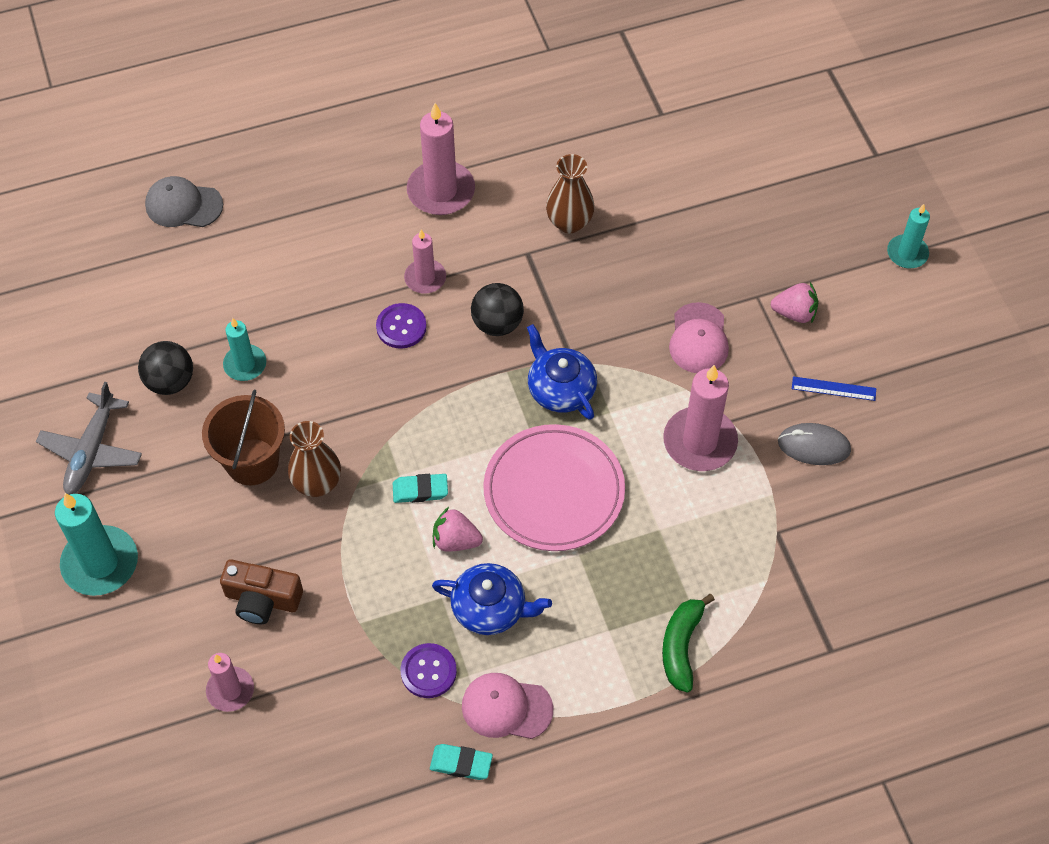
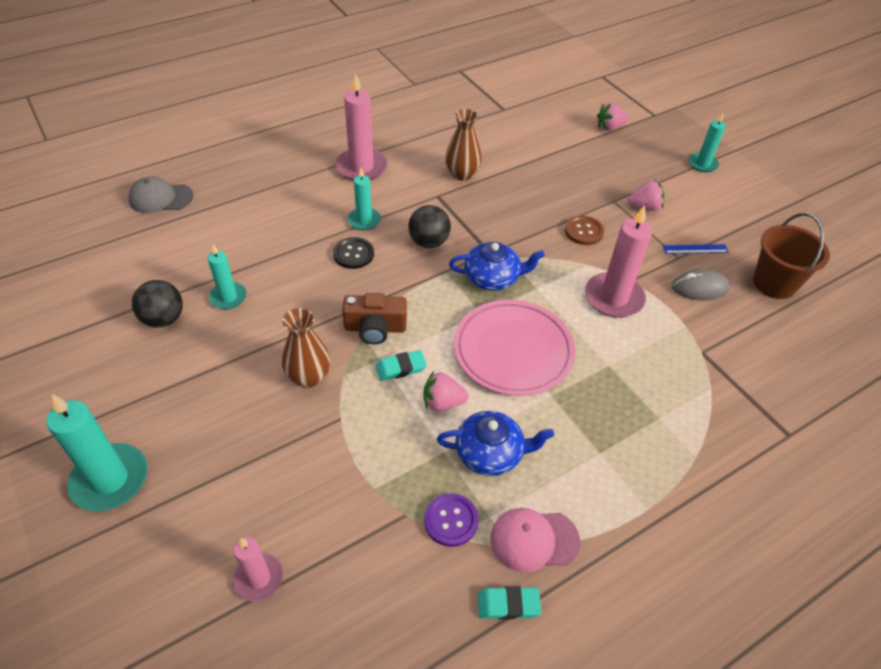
camera: 15 degrees left, 10 degrees down
grey plane [36,382,142,495] -> none
brown bucket [202,390,285,485] -> brown bucket moved to [753,213,830,299]
brown camera [220,559,303,624] -> brown camera moved to [342,293,407,344]
purple button [376,303,427,349] -> black button [333,237,374,269]
pink candle [404,230,446,294] -> turquoise candle [348,168,381,230]
blue teapot [527,324,597,420] -> blue teapot turned 135 degrees clockwise [449,242,545,291]
green banana [662,594,715,693] -> none
pink cap [669,302,729,373] -> brown button [565,215,604,245]
none -> pink strawberry [597,103,628,131]

